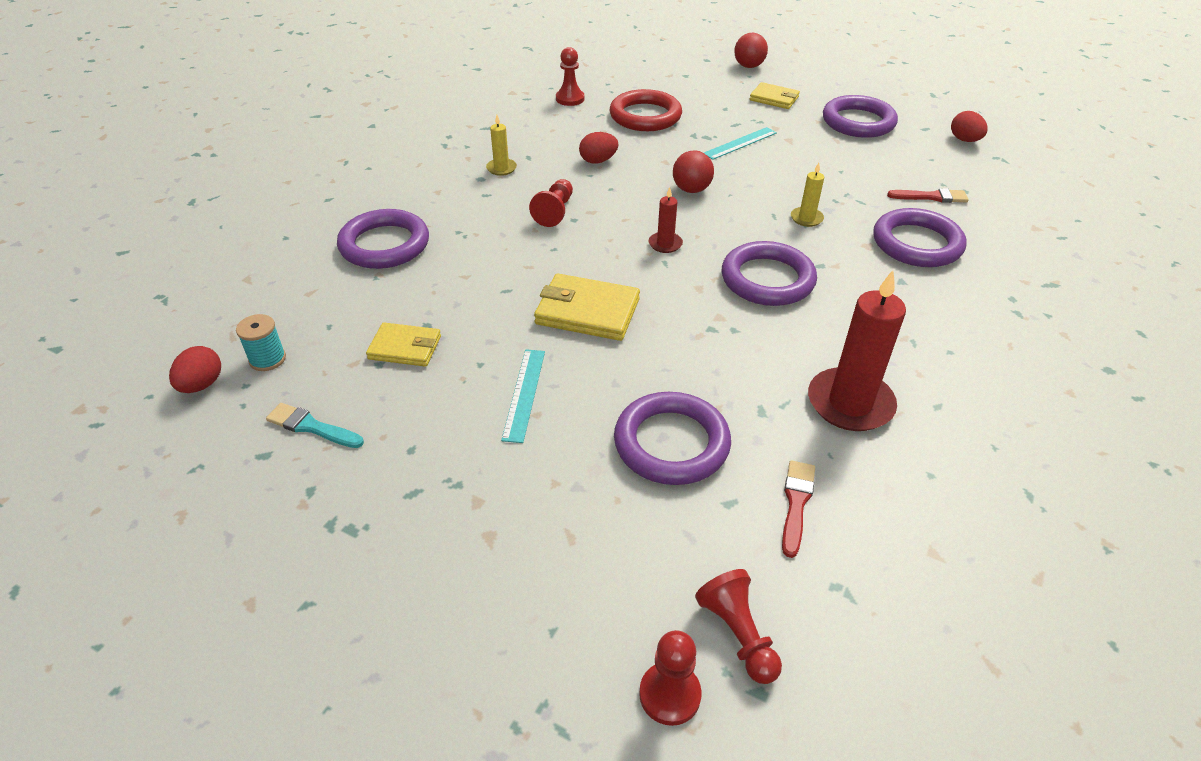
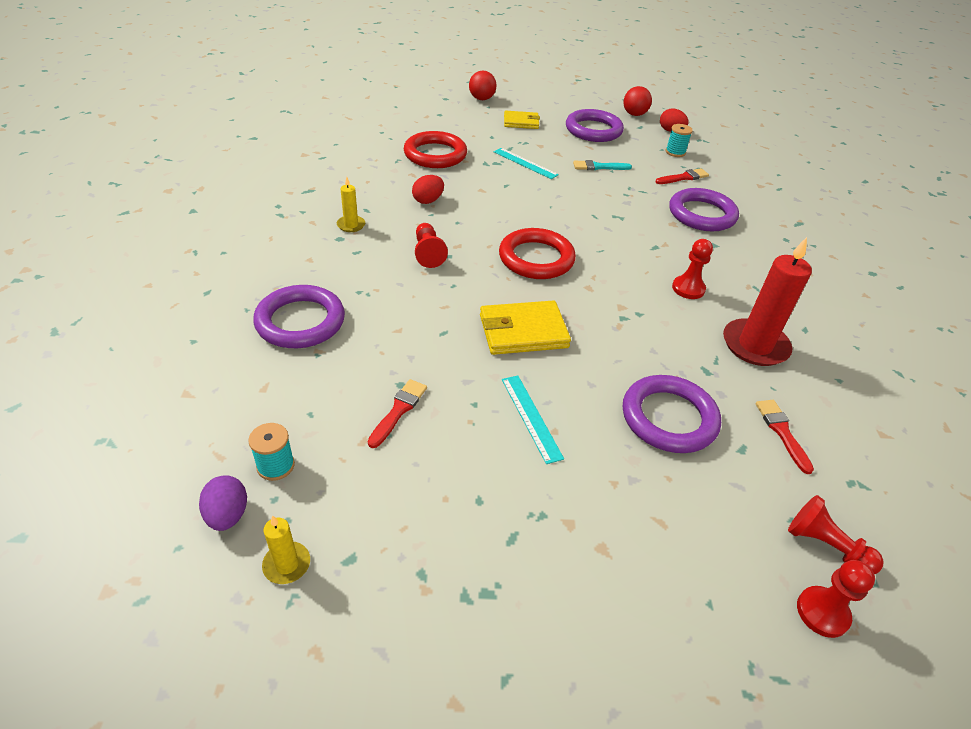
camera: 30 degrees left, 0 degrees up
red egg [169,346,221,393] -> purple egg [199,475,247,531]
turquoise brush [266,403,364,448] -> turquoise brush moved to [573,160,632,170]
yellow wallet [366,323,441,367] -> red brush [368,379,427,448]
red pawn [556,47,585,106] -> red pawn moved to [672,239,713,299]
red candle [649,187,683,253] -> red ring [499,228,576,279]
red ball [673,150,714,193] -> red ball moved to [624,86,652,116]
turquoise ruler [704,127,777,160] -> turquoise ruler turned 75 degrees counterclockwise [494,148,559,179]
purple ring [722,241,817,306] -> none
yellow candle [791,163,824,227] -> yellow candle moved to [262,515,310,584]
none -> turquoise spool [666,124,693,157]

